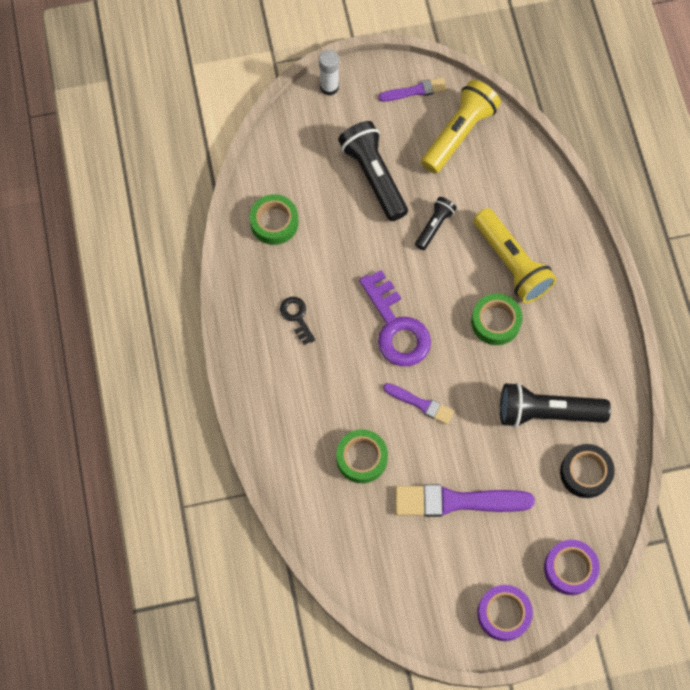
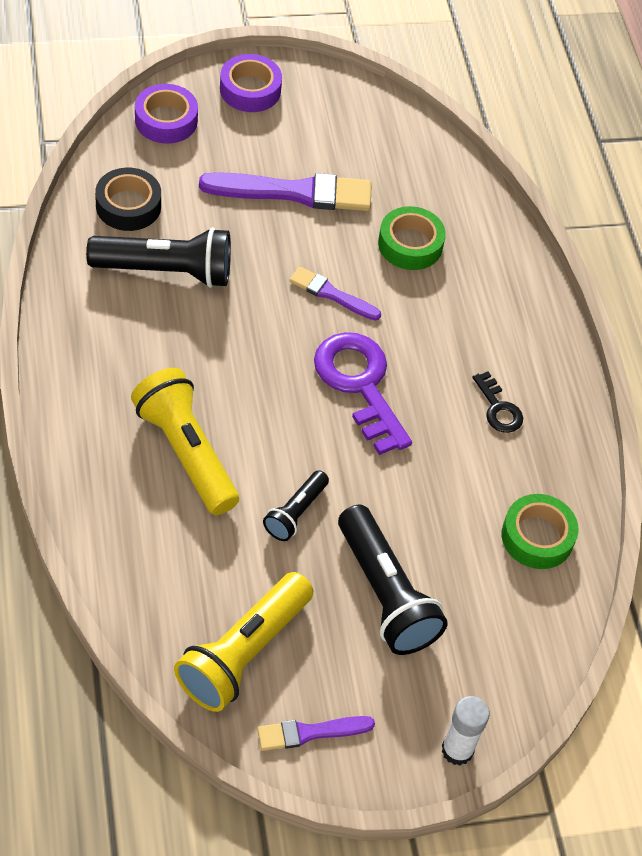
camera: 175 degrees right, 15 degrees down
green tape [471,293,523,345] -> none

